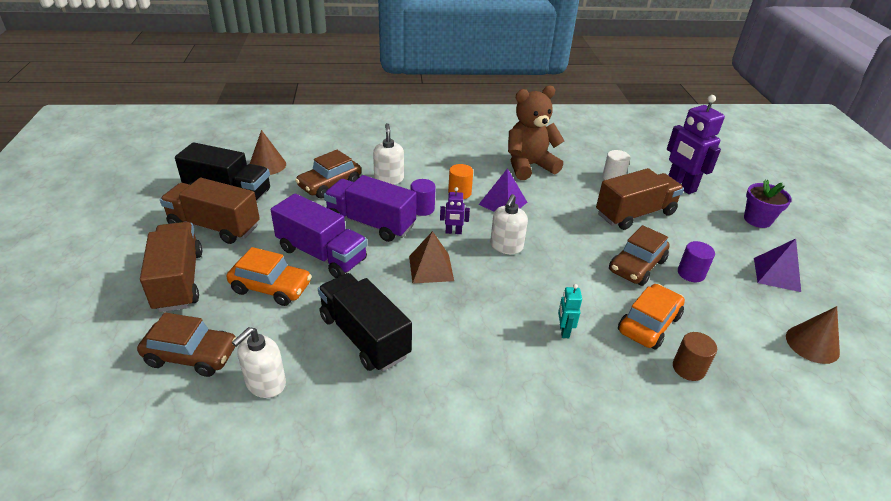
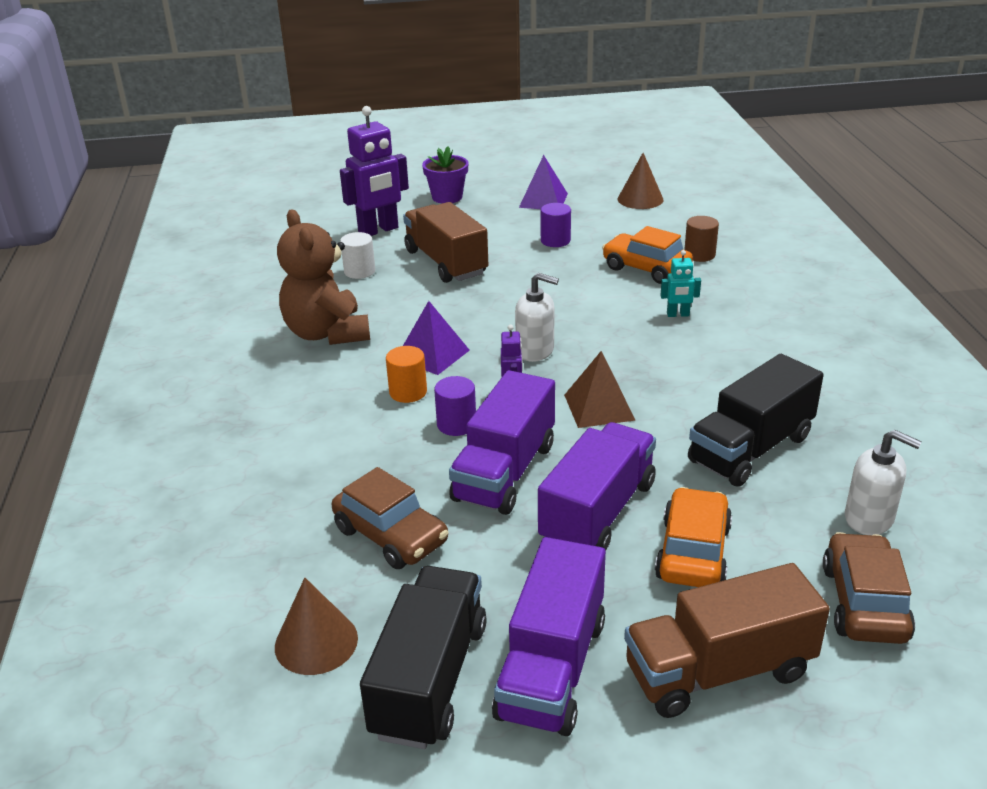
camera: 90 degrees left, 5 degrees down
brown truck [160,178,260,244] -> purple truck [492,537,606,736]
white soap dispenser [373,123,404,185] -> none
brown car [609,225,670,286] -> none

